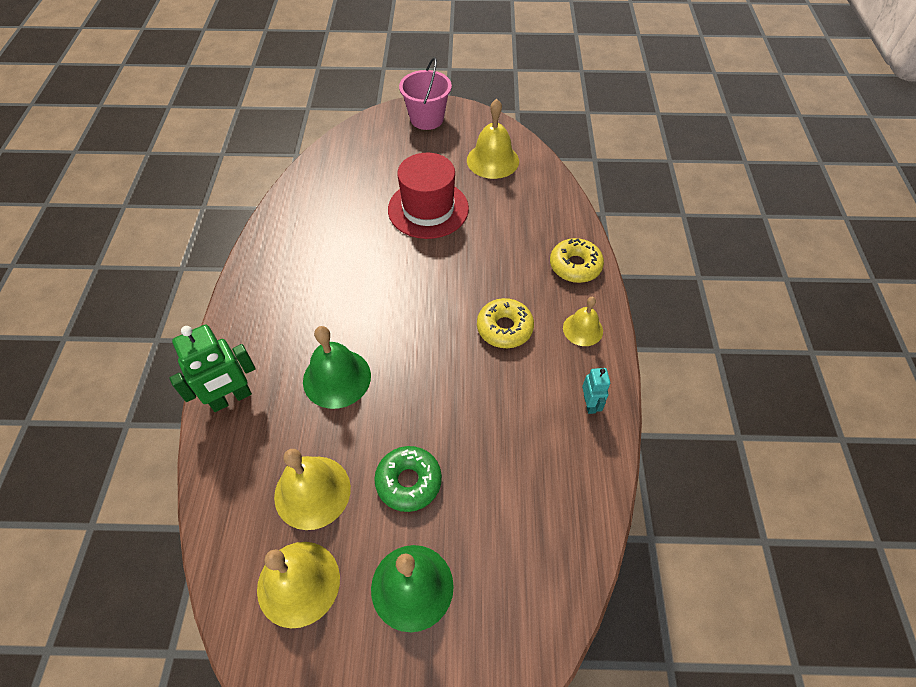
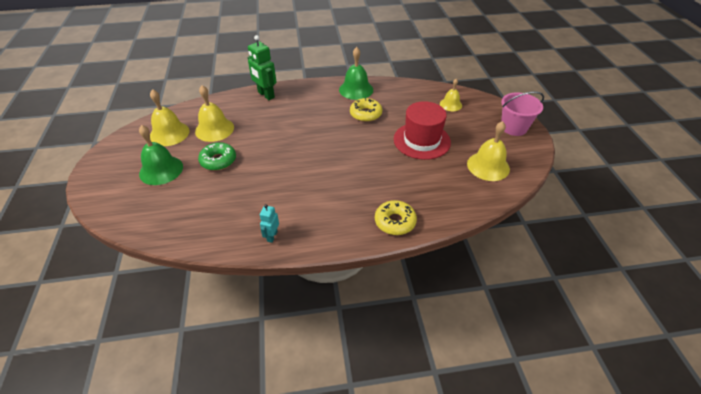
camera: 80 degrees right, 10 degrees down
green bell [303,326,371,409] -> green bell moved to [339,47,373,100]
yellow donut [477,298,534,348] -> yellow donut moved to [350,98,382,122]
yellow bell [563,297,603,346] -> yellow bell moved to [440,79,462,111]
turquoise robot [582,368,610,414] -> turquoise robot turned 120 degrees clockwise [260,204,279,243]

